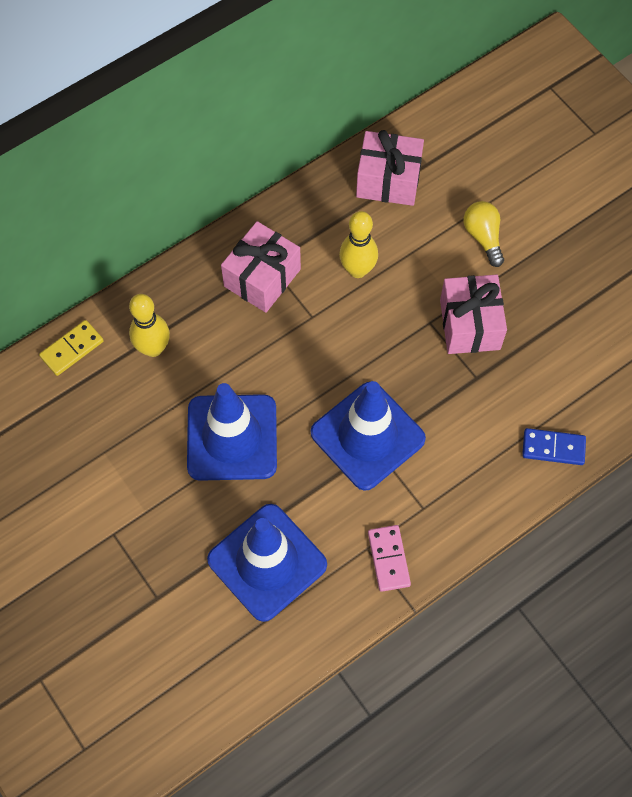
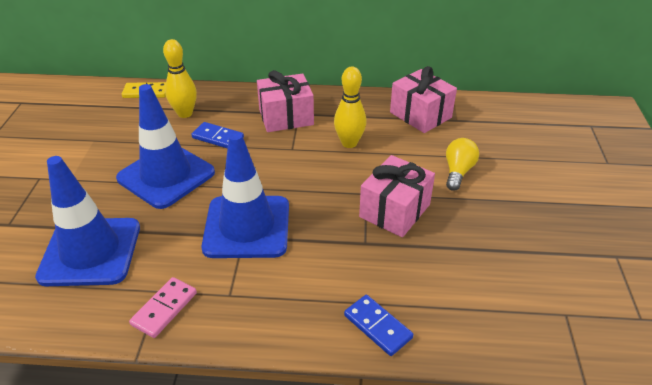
camera: 40 degrees right, 25 degrees down
none -> blue domino [191,122,244,148]

